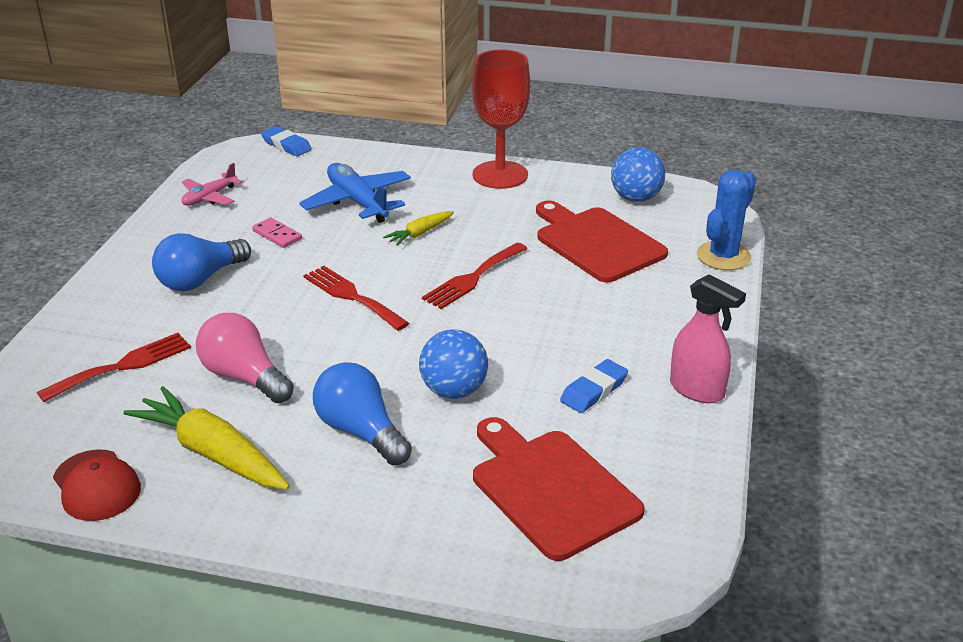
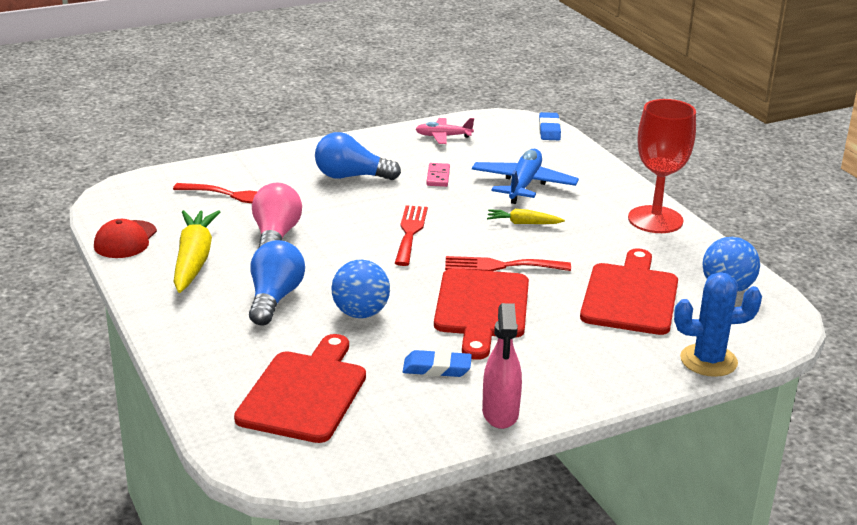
camera: 50 degrees right, 5 degrees down
none -> red cutting board [434,268,529,360]

